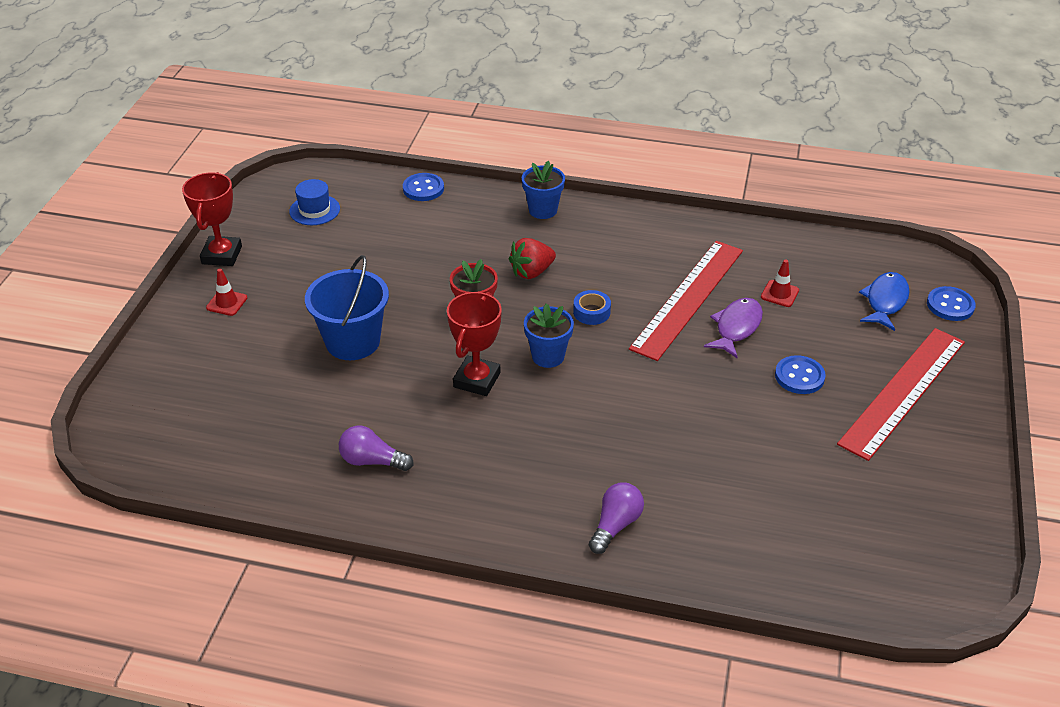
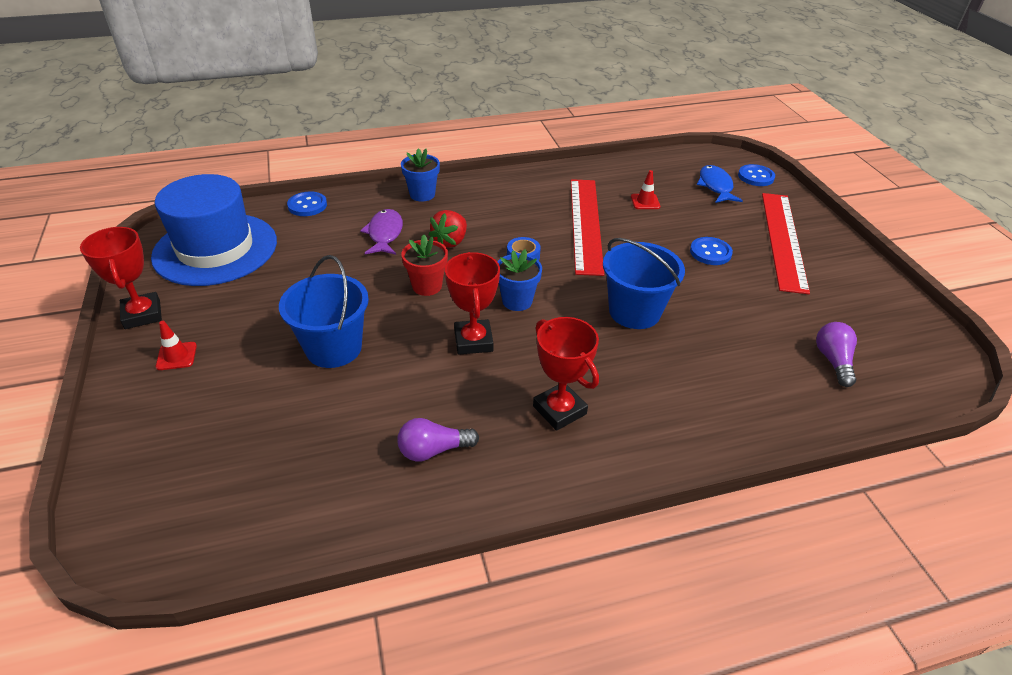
camera: 30 degrees left, 0 degrees up
blue hat [289,179,340,225] -> blue hat [151,174,277,286], size x2.40
purple light bulb [589,483,644,554] -> purple light bulb moved to [816,322,857,387]
purple fish [704,298,763,358] -> purple fish moved to [360,209,403,255]
none -> red trophy [533,317,599,431]
none -> blue bucket [603,238,685,329]

